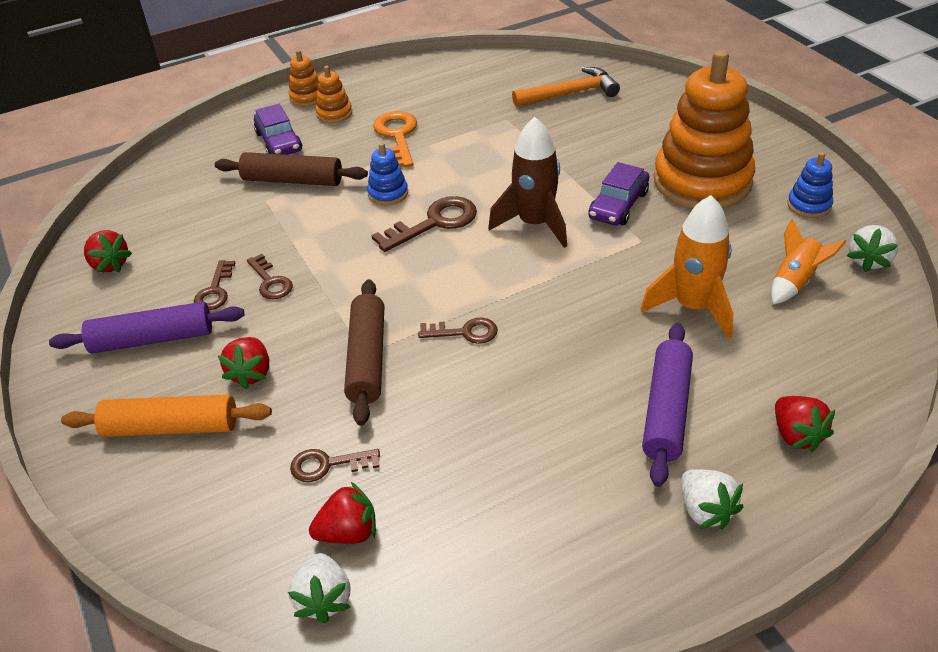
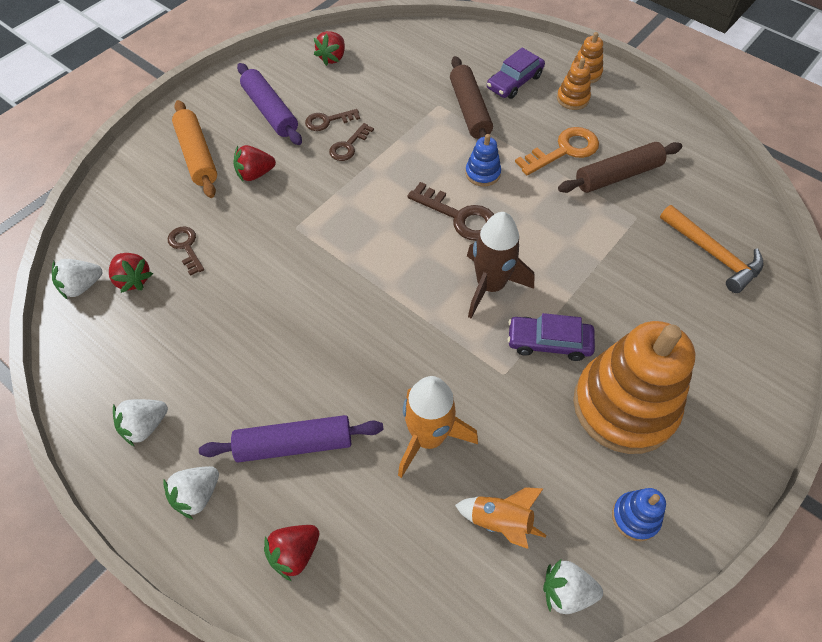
camera: 65 degrees right, 15 degrees up
brown rolling pin [344,279,384,426] -> brown rolling pin moved to [558,142,682,193]
brown key [418,318,498,344] -> none
none -> white strawberry [113,399,168,447]

